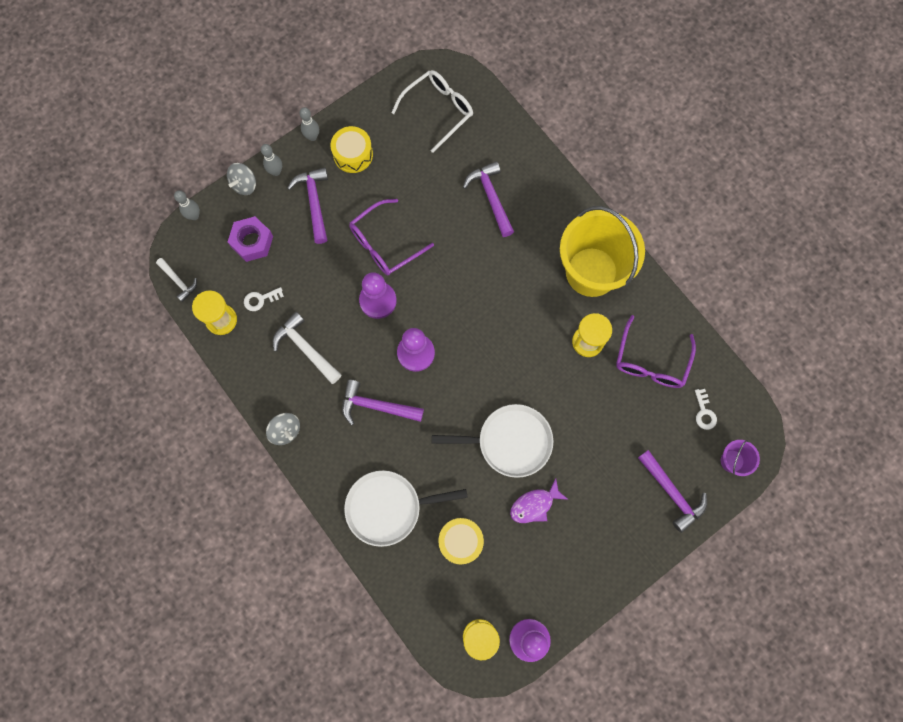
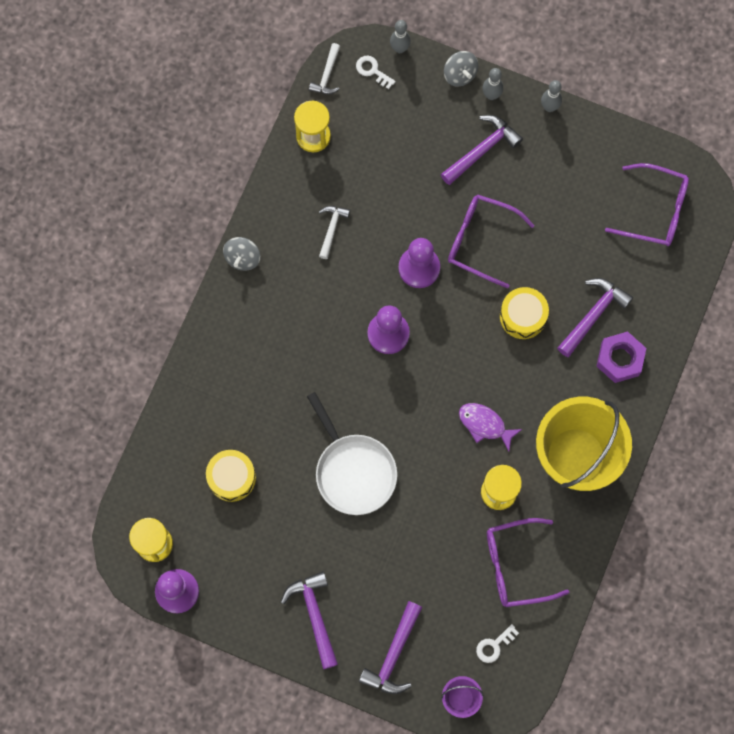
camera: 60 degrees right, 0 degrees up
grey spinning top [227,163,256,195] -> grey spinning top turned 120 degrees counterclockwise [444,51,478,87]
purple nut [228,216,273,262] -> purple nut moved to [596,331,646,383]
white key [244,287,284,311] -> white key moved to [356,56,396,89]
white hammer [273,312,341,384] -> white hammer [319,206,350,259], size x0.63
yellow drum [331,126,373,173] -> yellow drum moved to [500,287,549,339]
purple hammer [342,379,424,425] -> purple hammer moved to [281,571,338,669]
white pan [344,471,468,547] -> none
white glasses [391,70,473,153] -> purple glasses [605,163,689,246]
purple fish [510,479,569,523] -> purple fish moved to [459,403,522,452]

